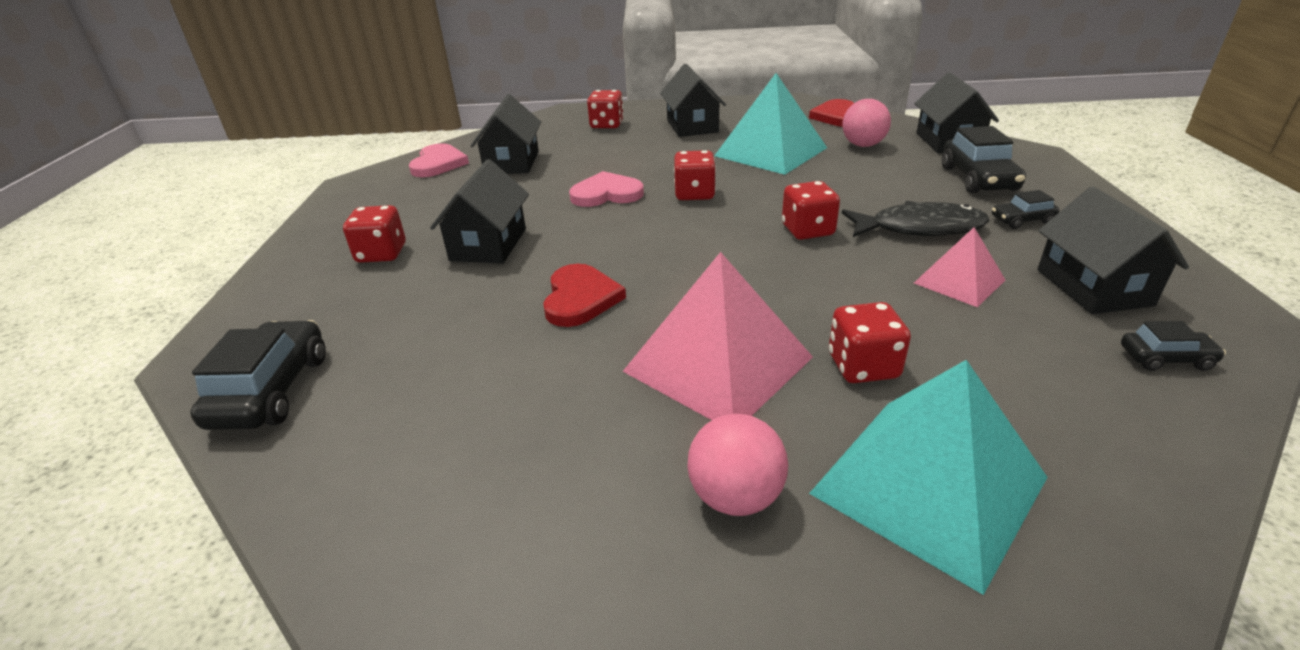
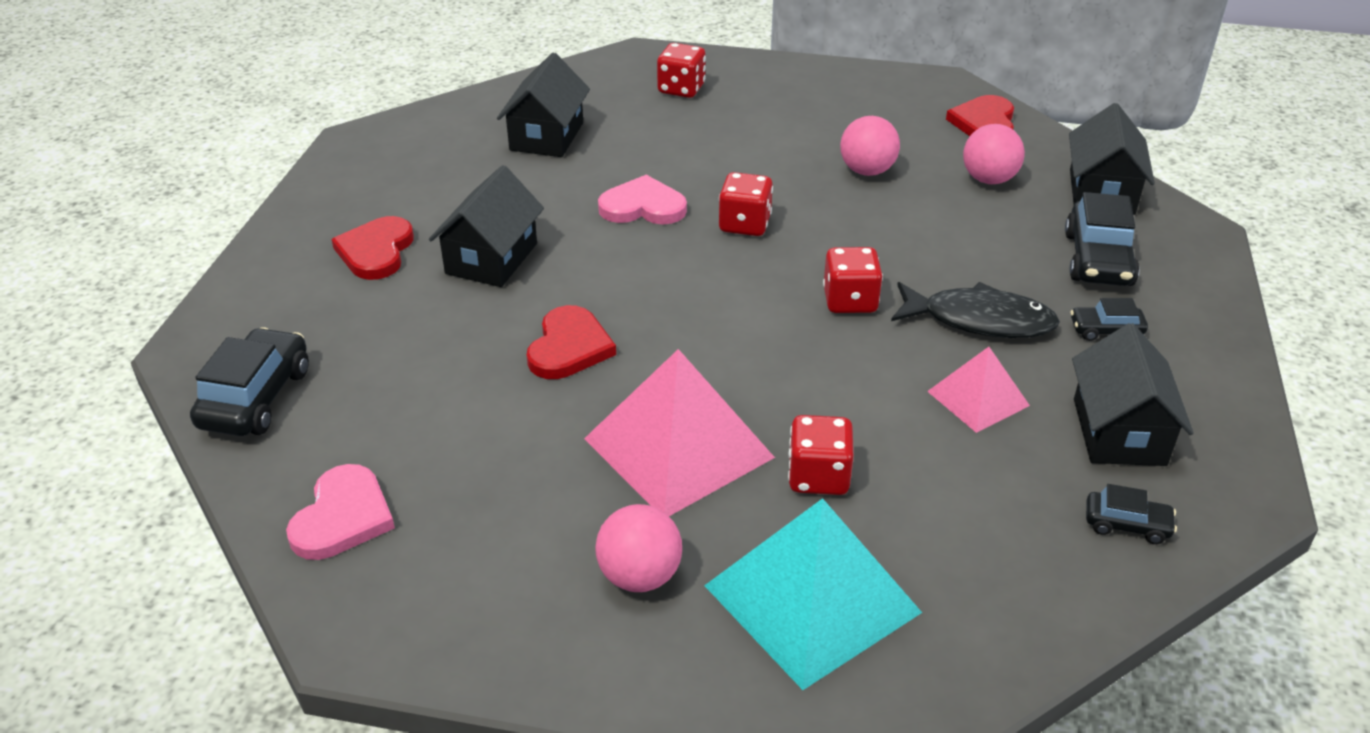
camera: 10 degrees right, 5 degrees up
red dice [343,205,406,263] -> red heart [331,216,414,280]
pink heart [409,143,469,177] -> pink heart moved to [286,464,395,560]
black house [660,64,726,137] -> none
turquoise pyramid [714,73,827,175] -> pink ball [840,116,900,176]

